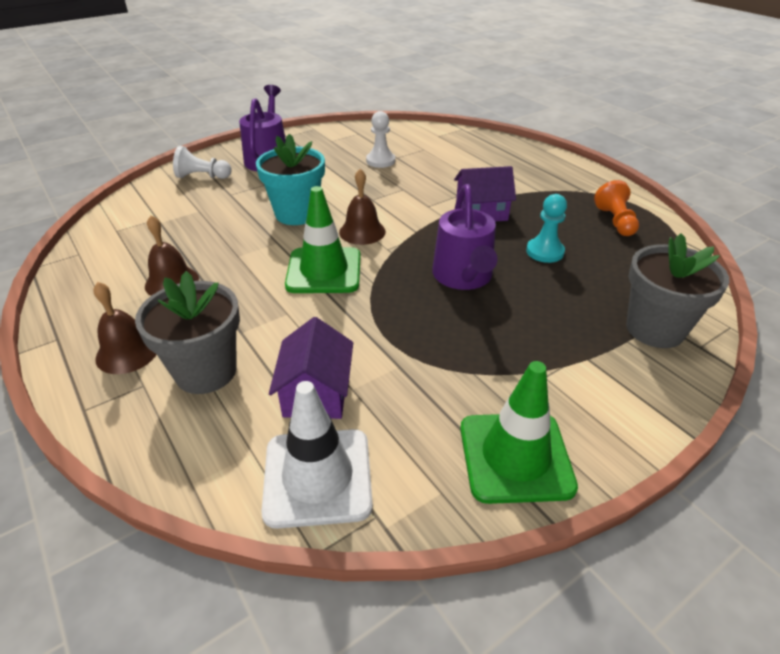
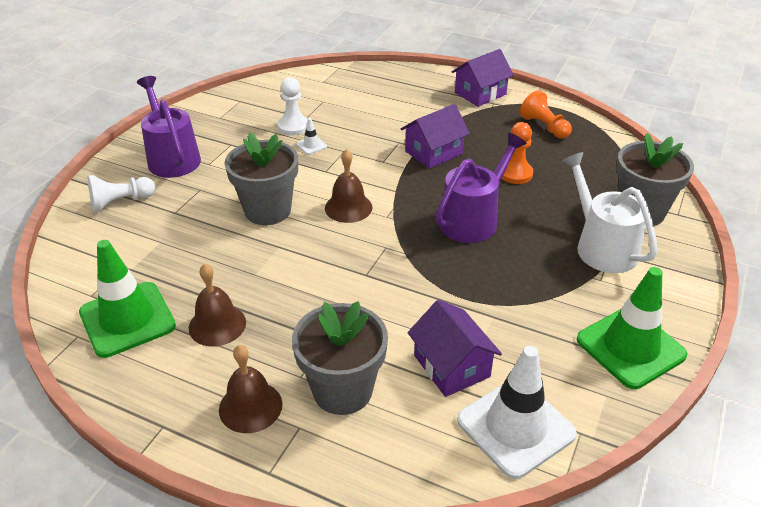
camera: 30 degrees left, 0 degrees up
turquoise flower pot [256,134,325,225] -> grey flower pot [225,133,298,225]
green traffic cone [285,186,361,293] -> green traffic cone moved to [79,240,176,358]
purple watering can [432,184,498,290] -> purple watering can turned 105 degrees counterclockwise [436,133,527,243]
turquoise pawn [526,194,567,263] -> orange pawn [502,122,533,184]
none -> white traffic cone [296,118,327,155]
none -> purple house [452,49,514,107]
none -> white watering can [562,152,657,273]

